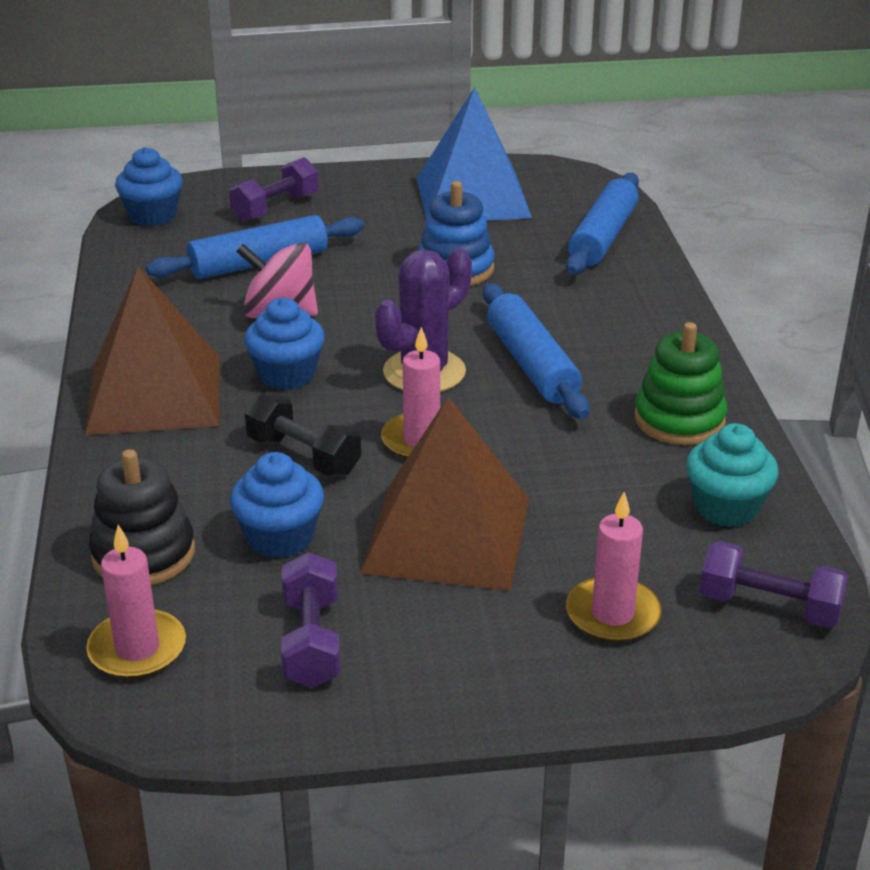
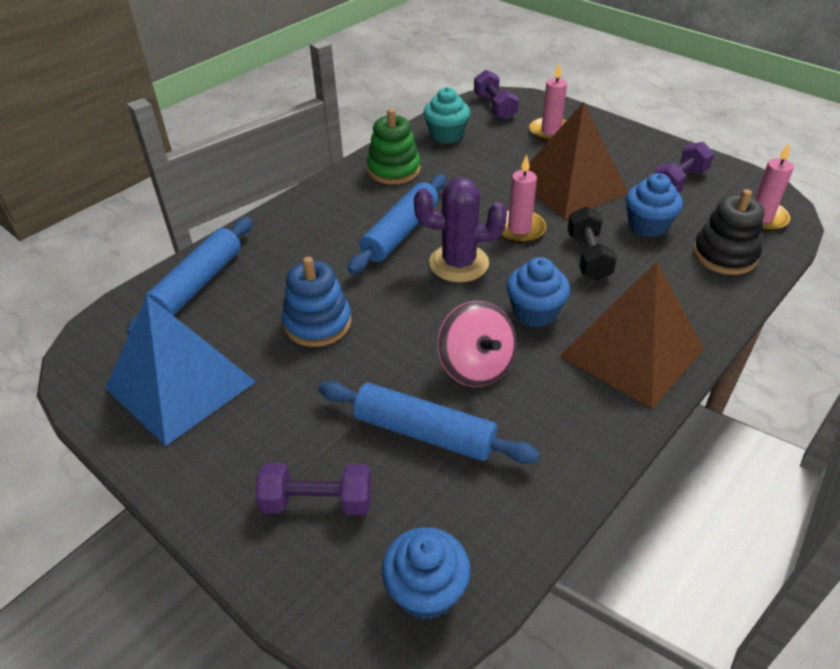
camera: 130 degrees left, 10 degrees up
blue rolling pin [566,173,639,275] -> blue rolling pin turned 45 degrees counterclockwise [126,217,253,335]

